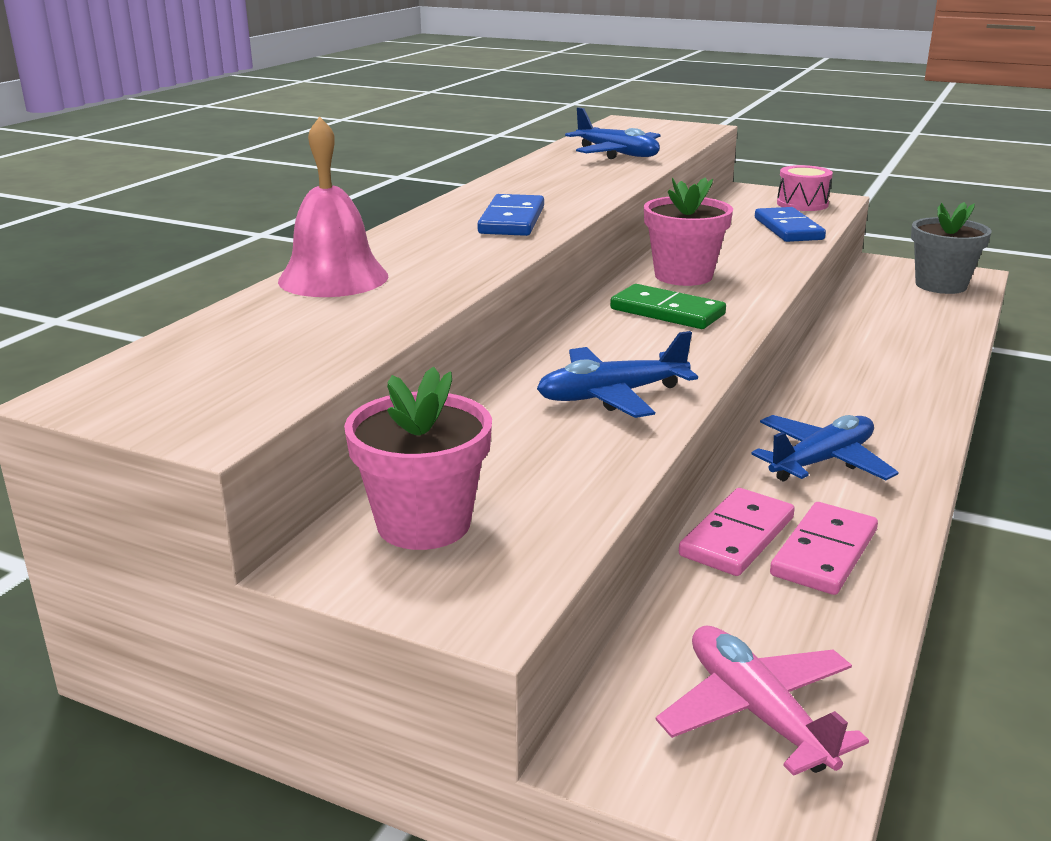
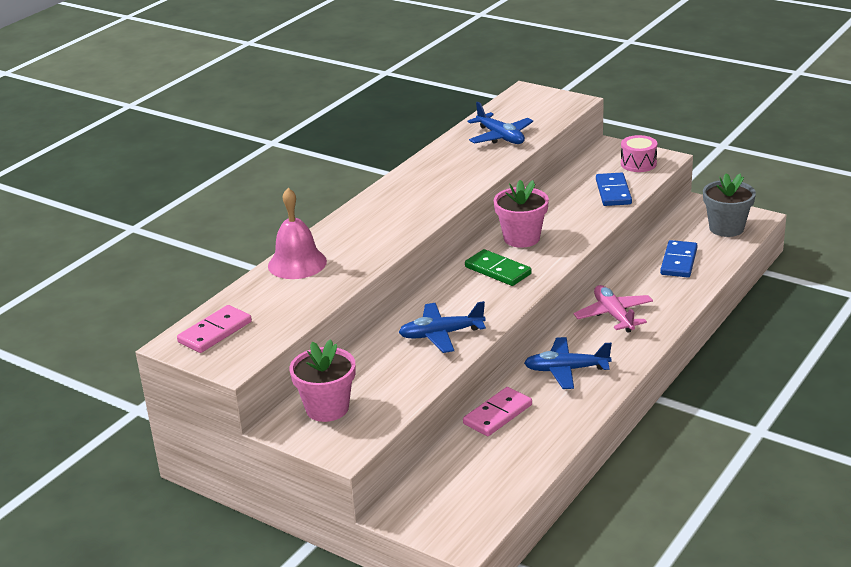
camera: 10 degrees right, 5 degrees up
blue domino [477,194,544,236] -> blue domino moved to [660,240,698,277]
pink plane [656,626,869,776] -> pink plane moved to [573,285,653,333]
blue plane [752,415,899,481] -> blue plane turned 150 degrees counterclockwise [524,337,612,389]
pink domino [770,502,878,595] -> pink domino moved to [177,305,252,353]

